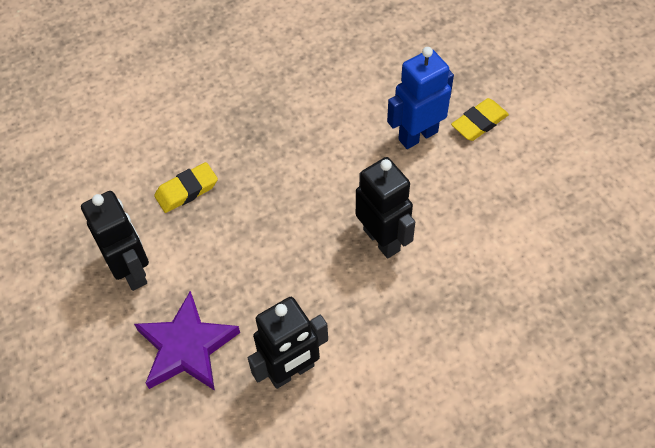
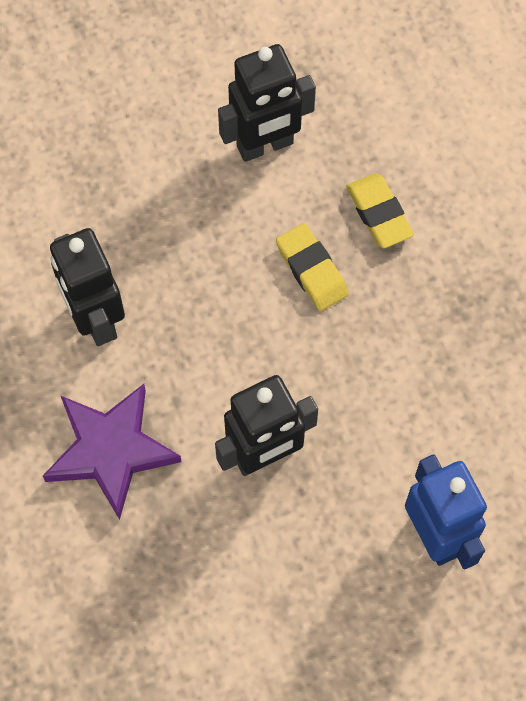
camera: 95 degrees right, 10 degrees up
purple star [134,291,240,391] -> purple star moved to [43,384,182,520]
yellow eraser [451,98,509,141] -> yellow eraser moved to [276,223,349,311]

